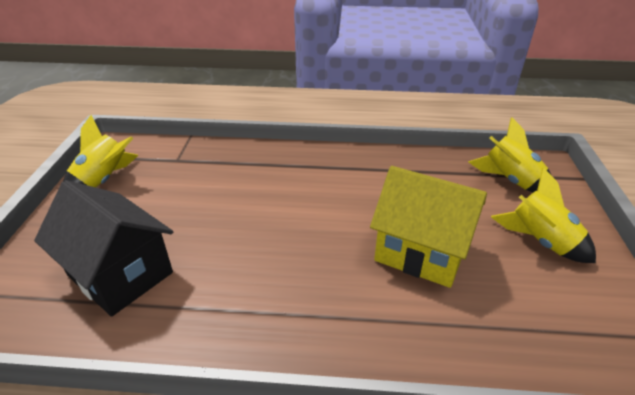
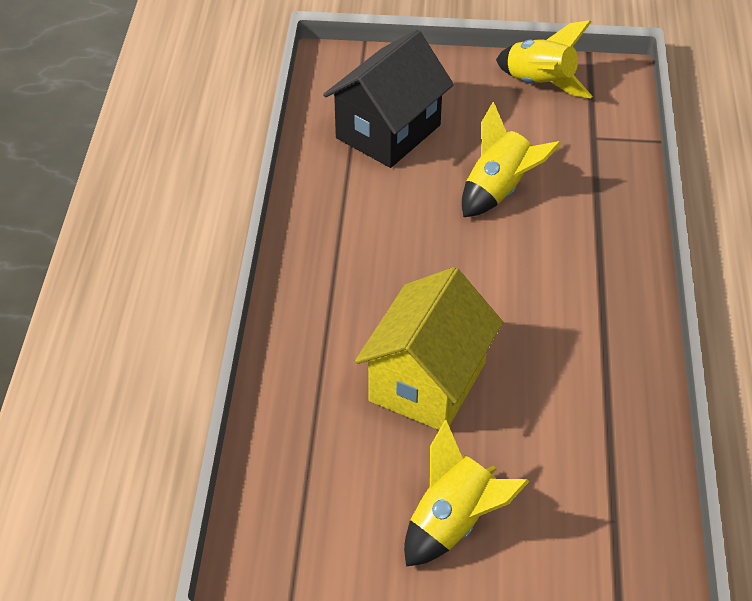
camera: 90 degrees right, 10 degrees up
yellow rocket [469,118,552,192] -> yellow rocket moved to [462,102,561,217]

